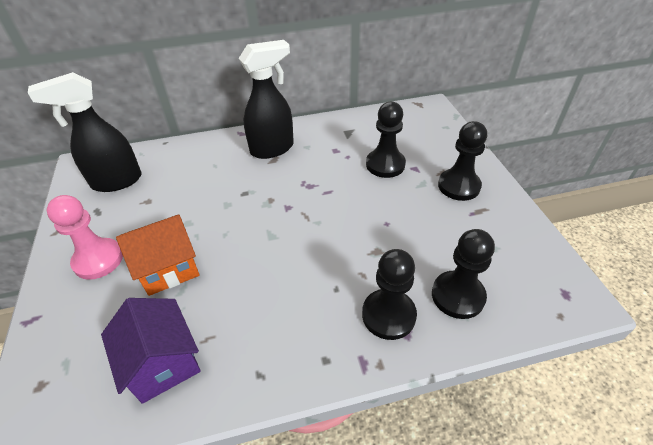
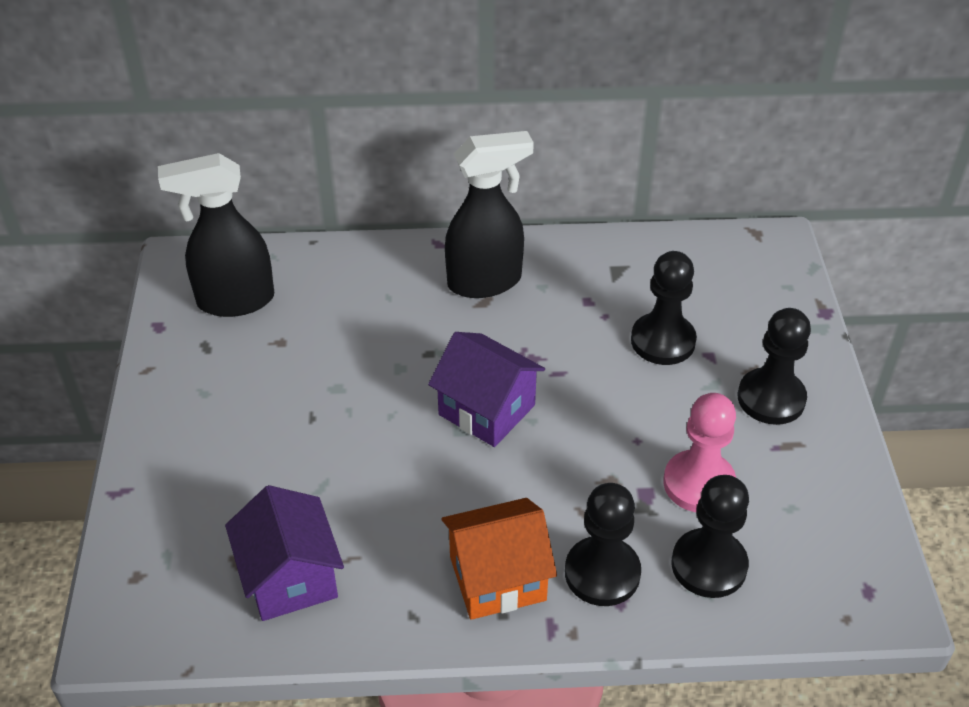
camera: 10 degrees right, 0 degrees up
pink pawn [47,195,123,280] -> pink pawn moved to [663,393,736,512]
orange house [116,214,200,296] -> orange house moved to [441,498,557,620]
none -> purple house [428,332,545,447]

